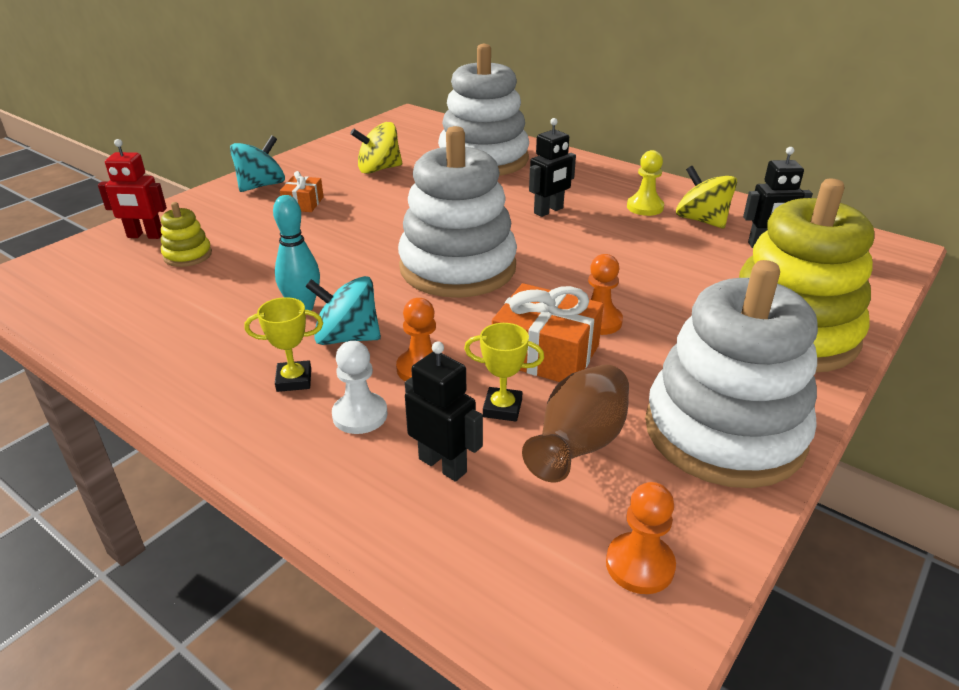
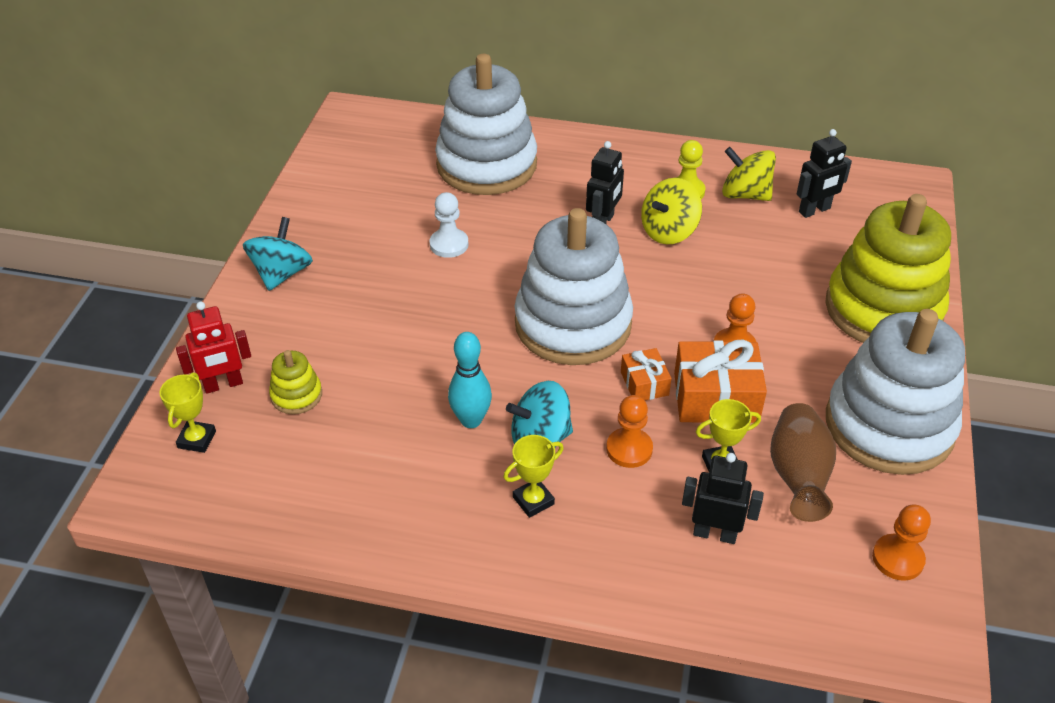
camera: 25 degrees left, 10 degrees up
orange gift [280,171,324,212] -> orange gift moved to [621,348,671,400]
white pawn [332,341,387,434] -> white pawn moved to [430,192,469,258]
yellow spinning top [350,122,402,174] -> yellow spinning top moved to [641,178,702,244]
none -> yellow trophy [159,372,216,453]

